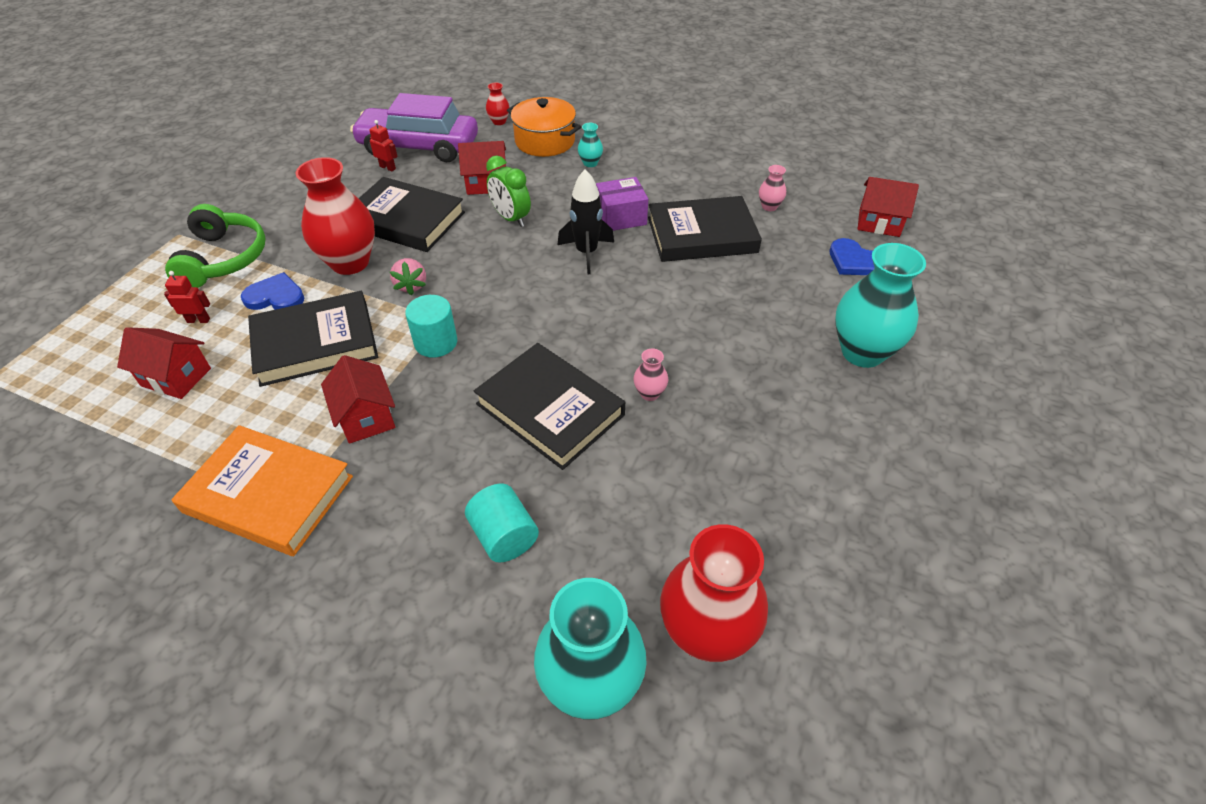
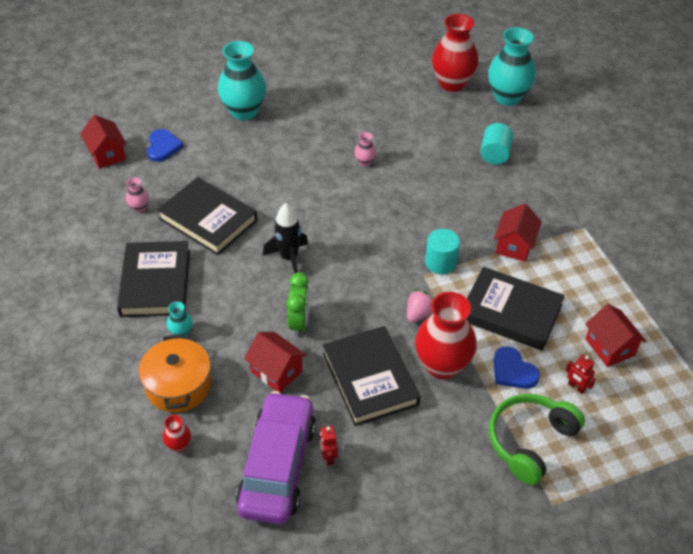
camera: 135 degrees left, 0 degrees up
orange book [172,425,353,556] -> none
purple car [350,93,478,162] -> purple car turned 135 degrees counterclockwise [236,391,316,524]
black book [473,343,625,470] -> black book moved to [117,241,190,317]
purple box [596,177,648,231] -> none

